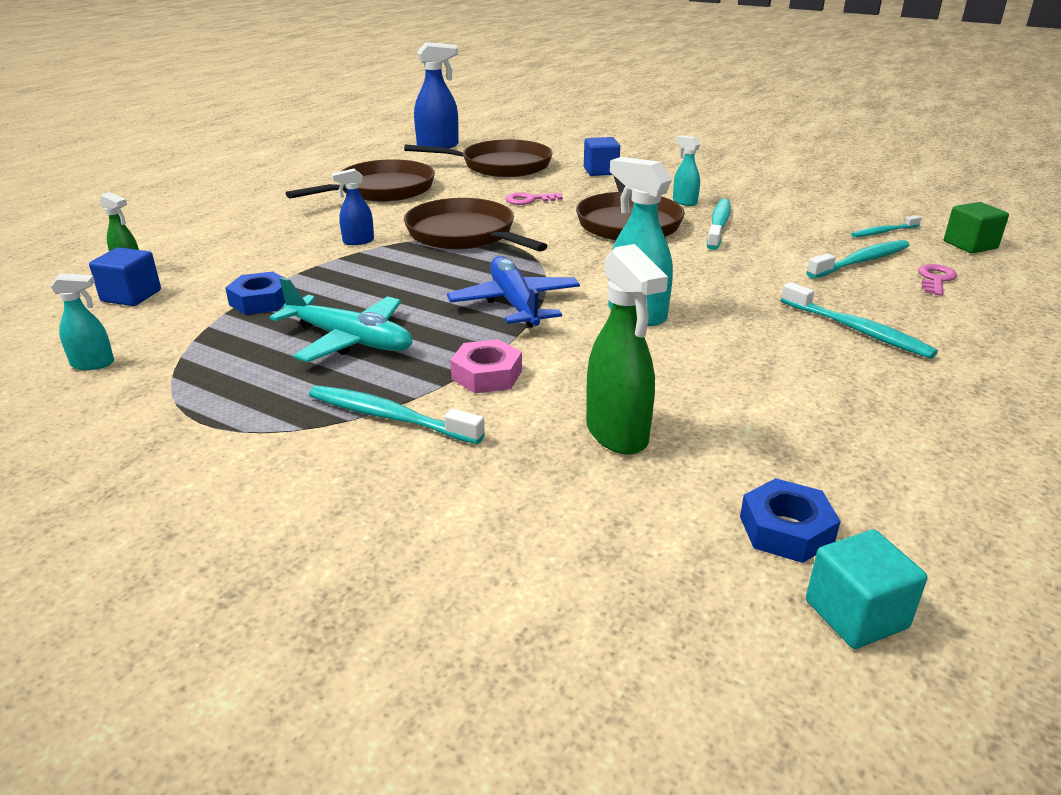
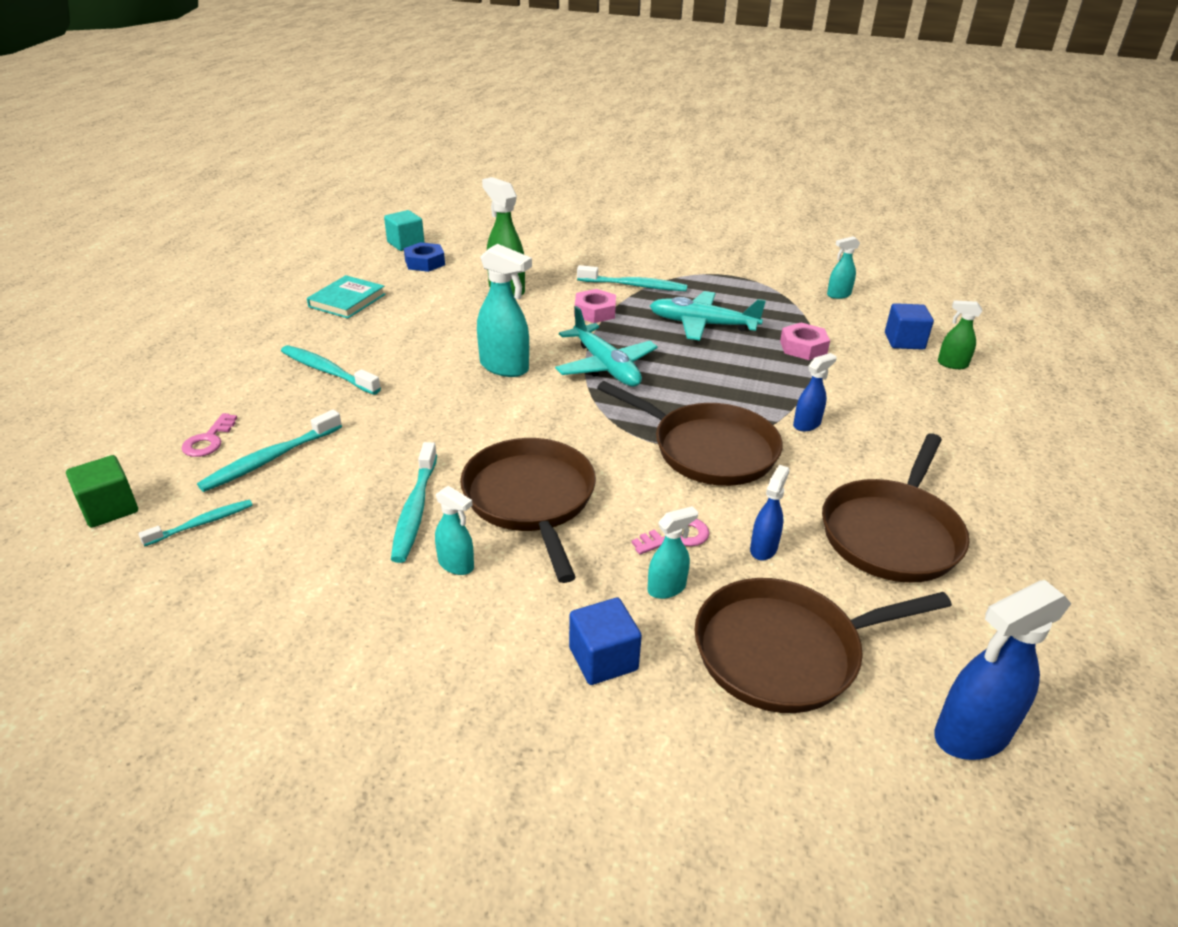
camera: 165 degrees right, 5 degrees up
blue nut [225,272,285,315] -> pink nut [780,322,830,360]
blue plane [447,256,580,328] -> turquoise plane [555,306,658,387]
none -> turquoise book [307,275,386,318]
none -> turquoise spray bottle [648,506,698,599]
none -> blue spray bottle [750,465,790,561]

